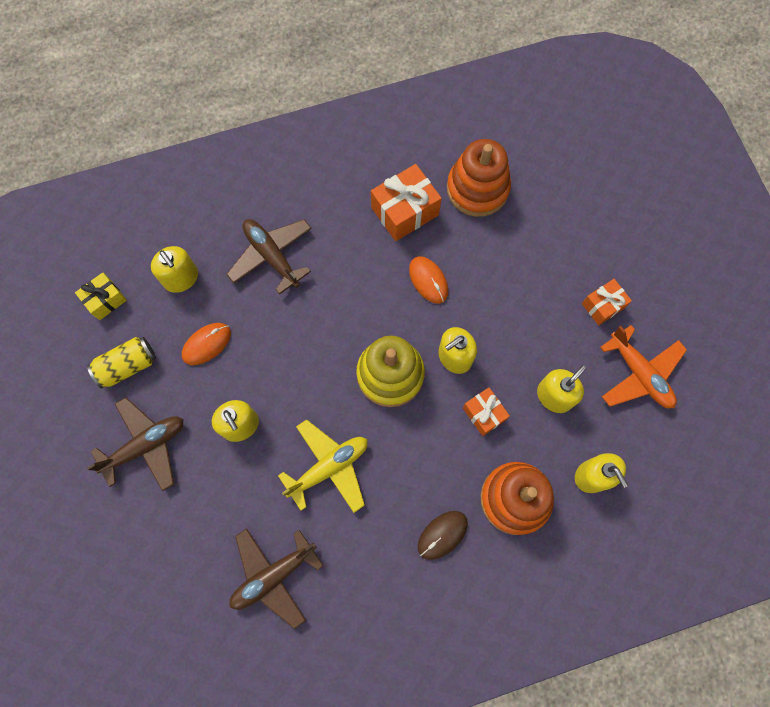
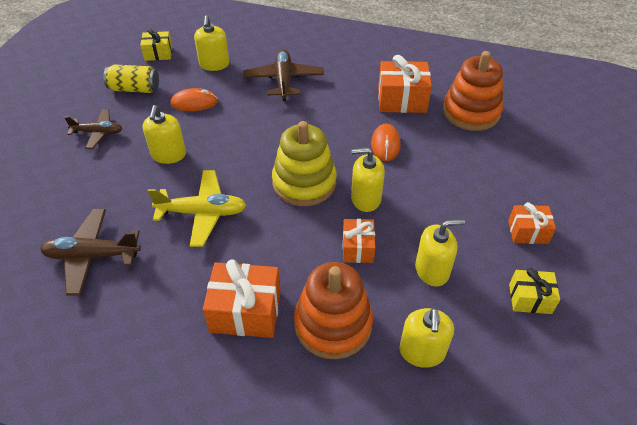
camera: 35 degrees right, 25 degrees down
brown plane [87,397,183,491] -> brown plane [64,109,122,149], size x0.66
brown mouse [418,511,468,560] -> orange gift [203,259,281,338]
orange plane [600,325,687,408] -> yellow gift [509,268,560,314]

